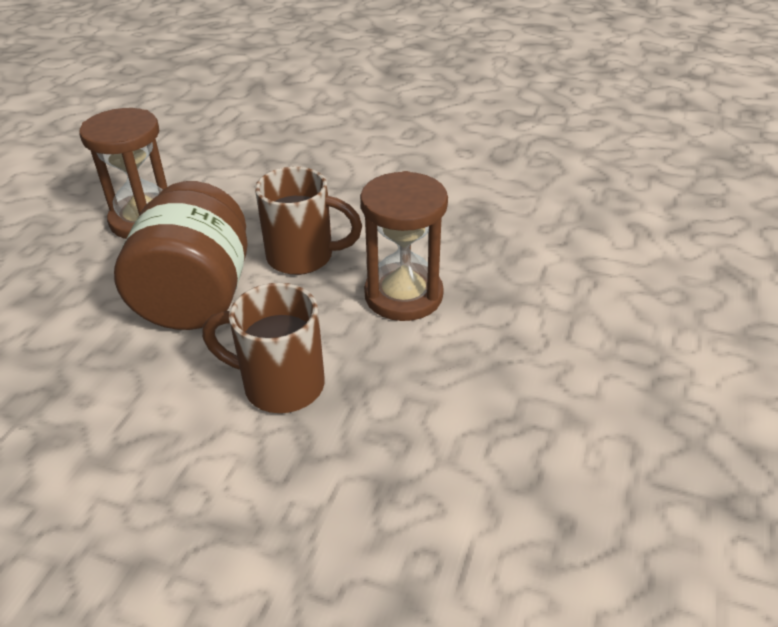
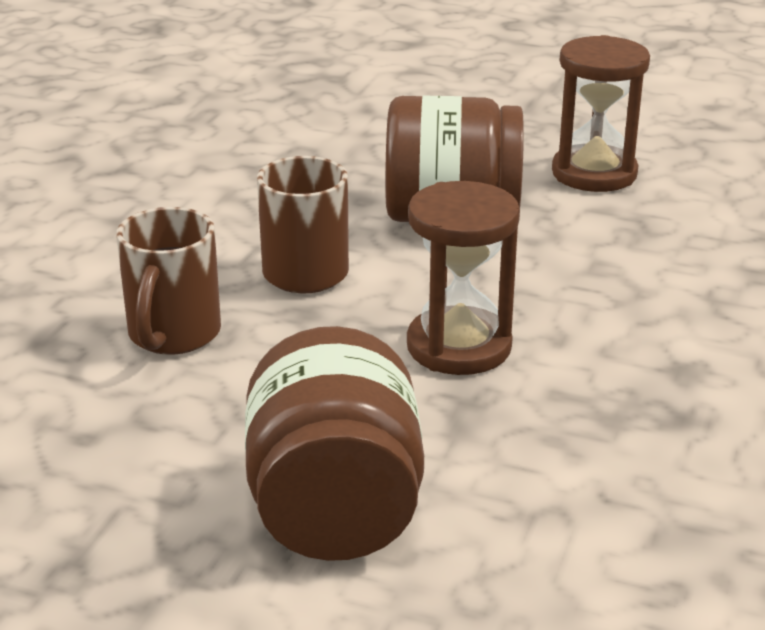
camera: 90 degrees right, 10 degrees down
brown mug [255,167,362,275] -> brown mug moved to [116,207,221,355]
none -> brown jar [245,326,424,561]

